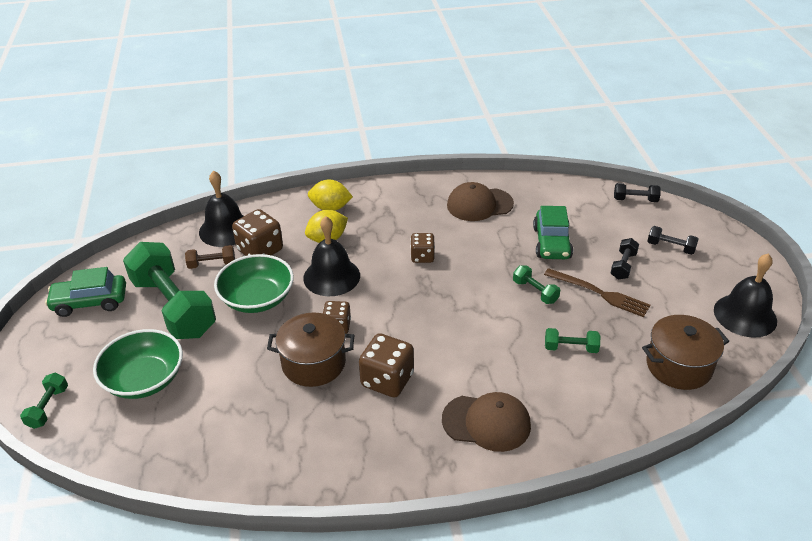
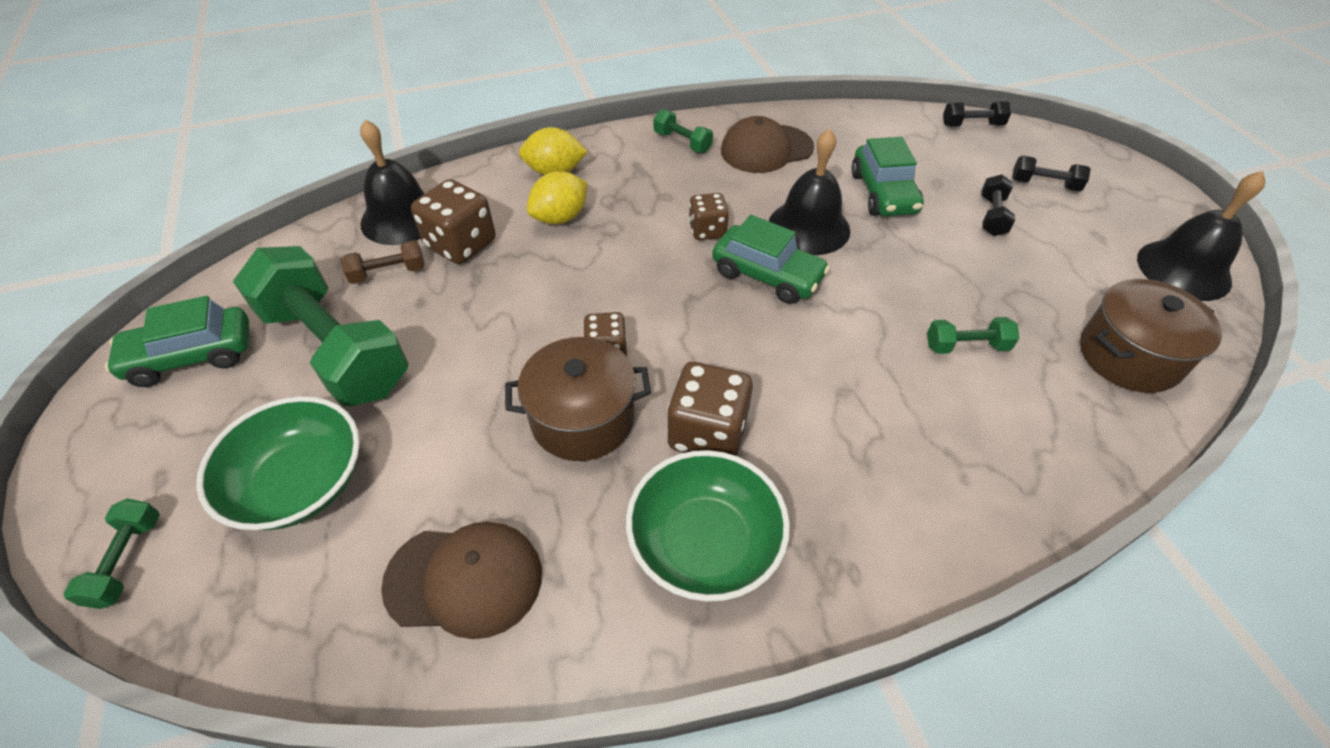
camera: 10 degrees left, 10 degrees up
green bowl [214,254,294,313] -> green bowl moved to [626,450,790,602]
black bell [303,216,360,296] -> black bell moved to [769,129,850,255]
brown cap [442,392,531,452] -> brown cap moved to [381,522,542,639]
green dumbbell [513,265,560,304] -> green dumbbell moved to [654,109,713,153]
brown fork [544,268,650,317] -> none
none -> green car [712,215,830,304]

